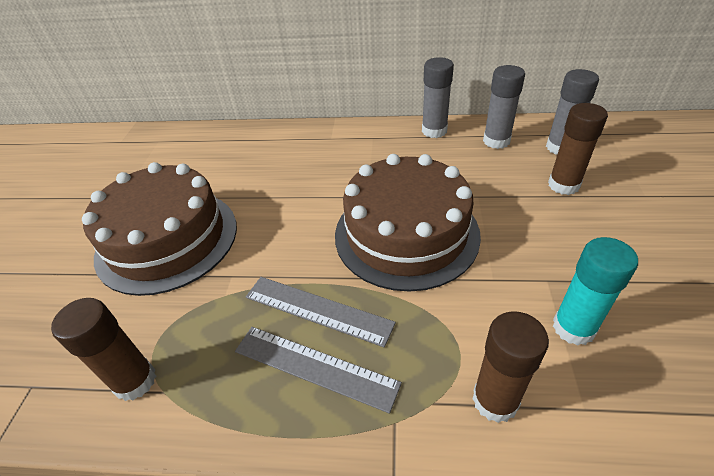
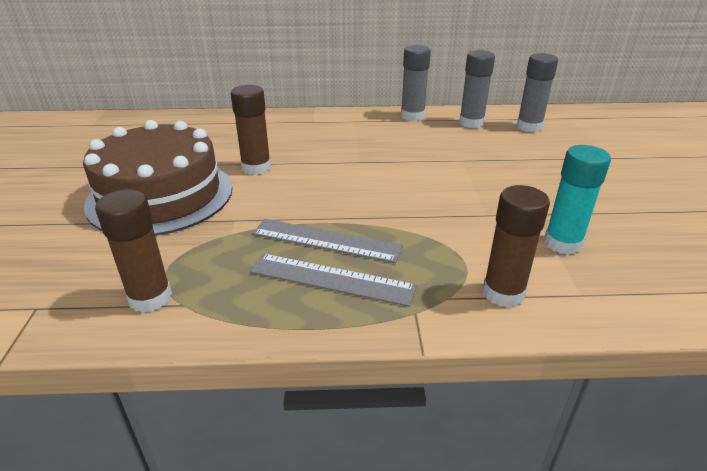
camera: 10 degrees left, 10 degrees down
brown cake [335,154,481,292] -> none
brown glue stick [548,103,608,195] -> brown glue stick moved to [231,85,271,175]

